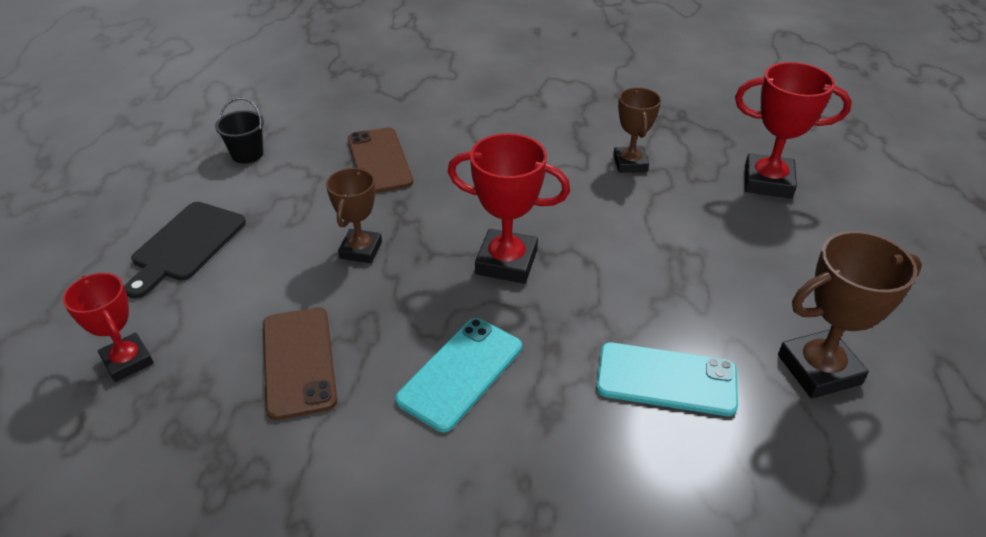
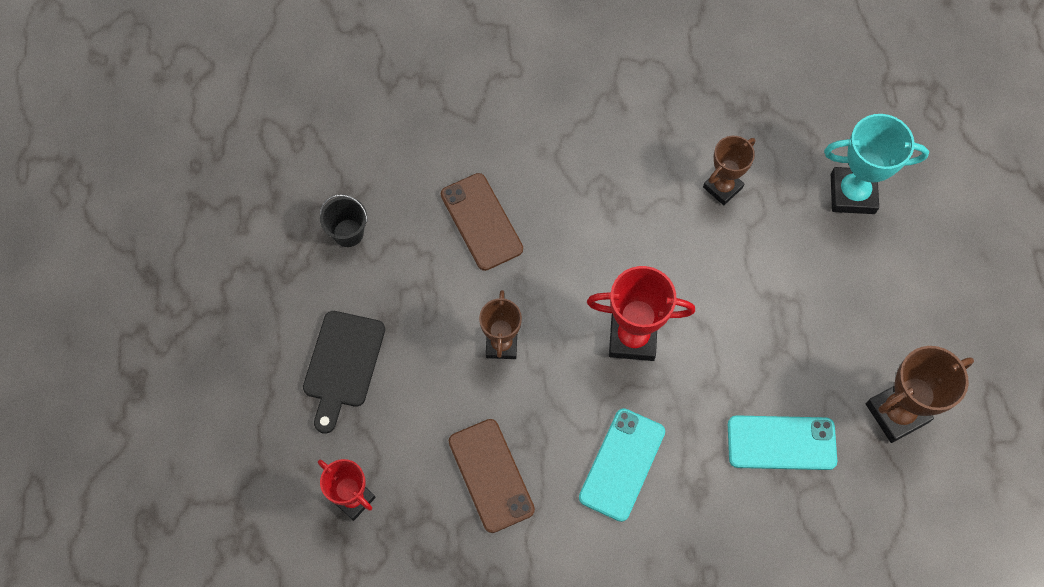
camera: 10 degrees left, 25 degrees up
brown trophy [613,87,661,173] -> brown trophy turned 60 degrees clockwise [703,136,755,205]
red trophy [735,62,852,198] -> turquoise trophy [824,114,929,214]

